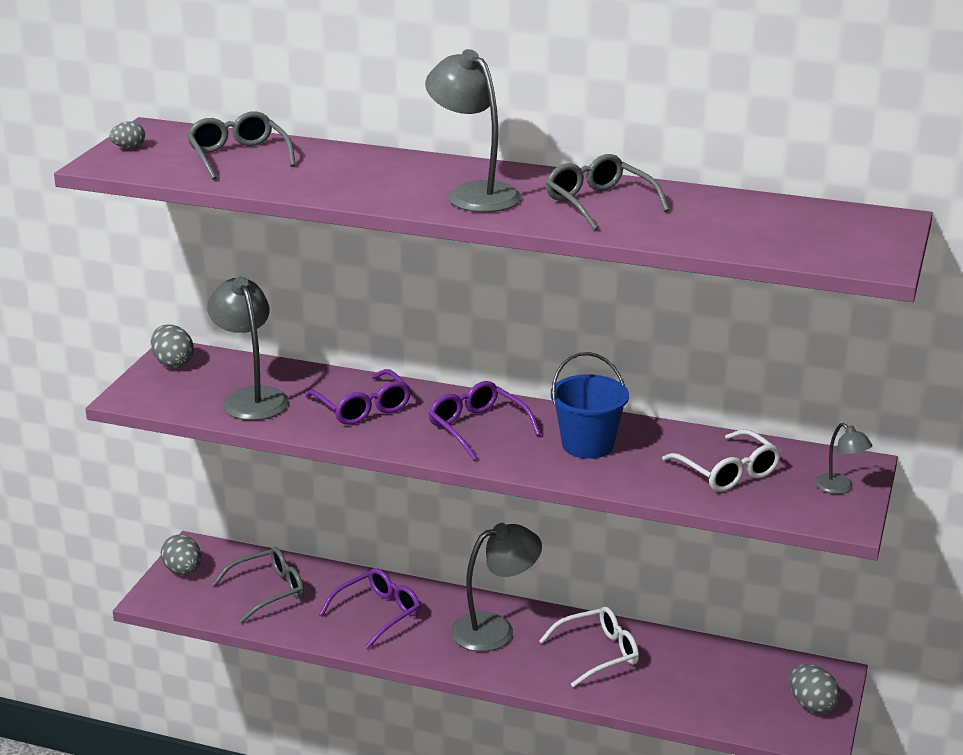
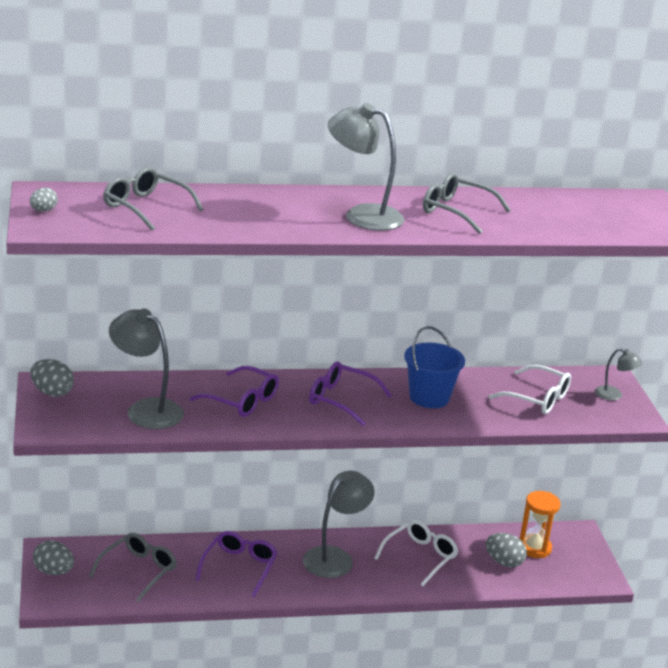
camera: 30 degrees left, 0 degrees up
grey egg [789,664,840,714] -> grey egg moved to [486,533,527,567]
none -> orange hourglass [520,491,561,558]

